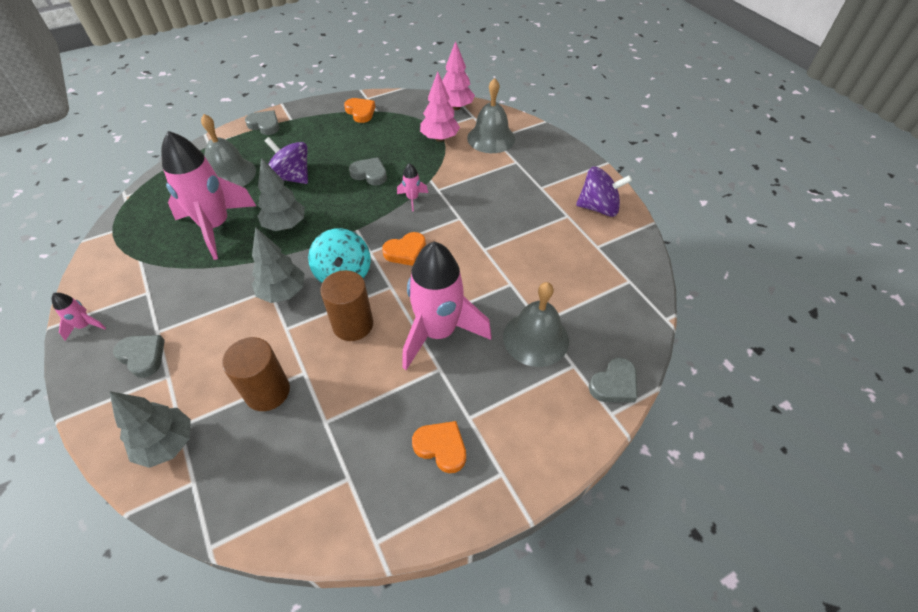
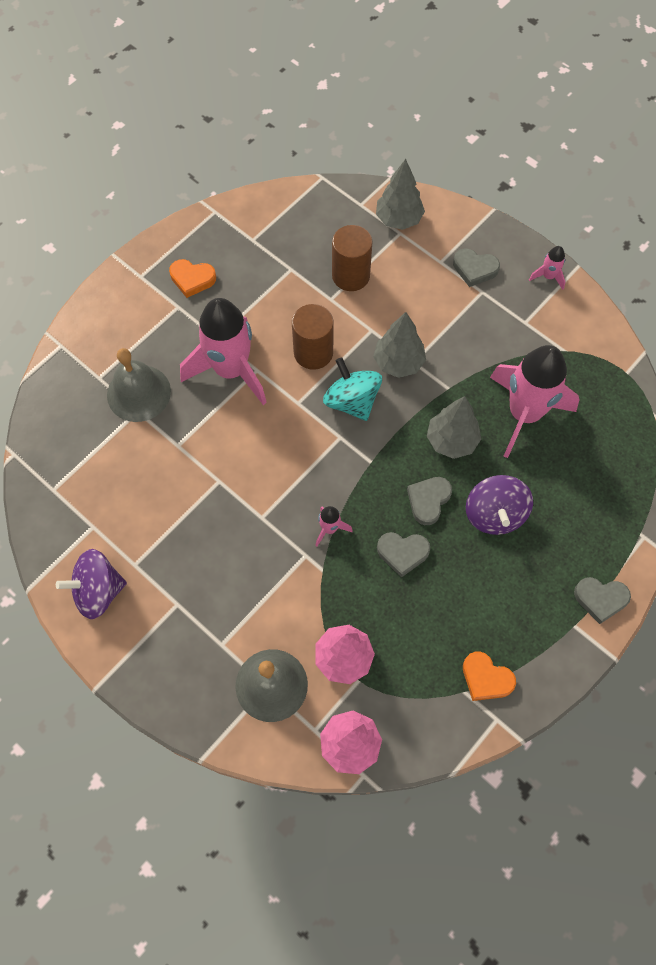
camera: 160 degrees right, 15 degrees up
grey bell [201,114,256,187] -> none
purple spinning top [265,137,308,184] -> purple spinning top turned 75 degrees clockwise [466,475,533,535]
orange heart [382,232,426,266] -> none
grey heart [589,358,638,402] -> grey heart moved to [407,477,452,525]

